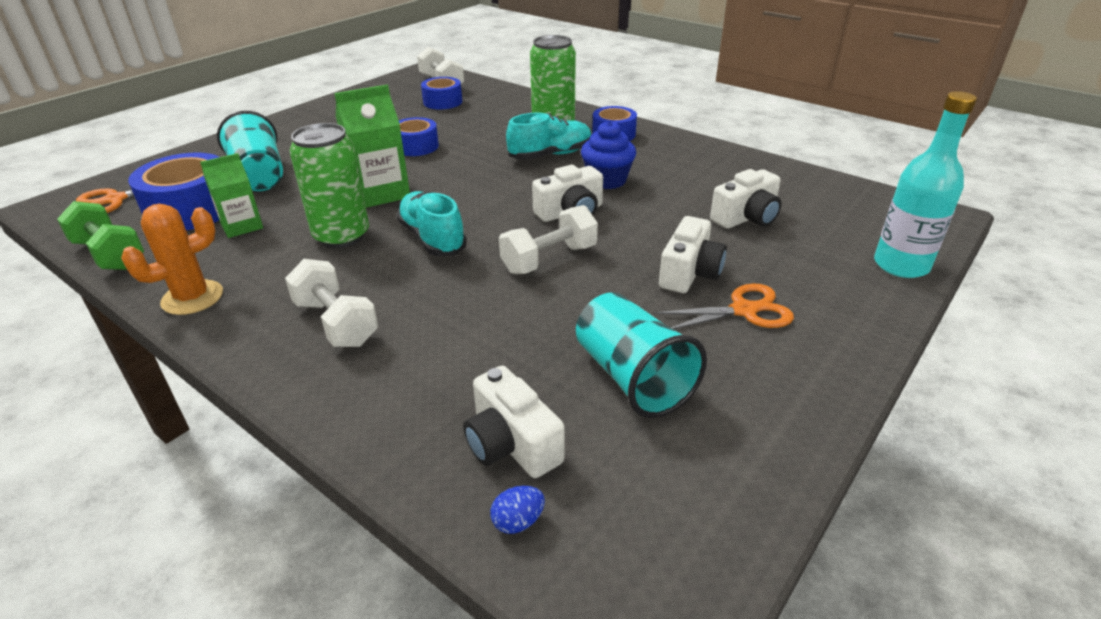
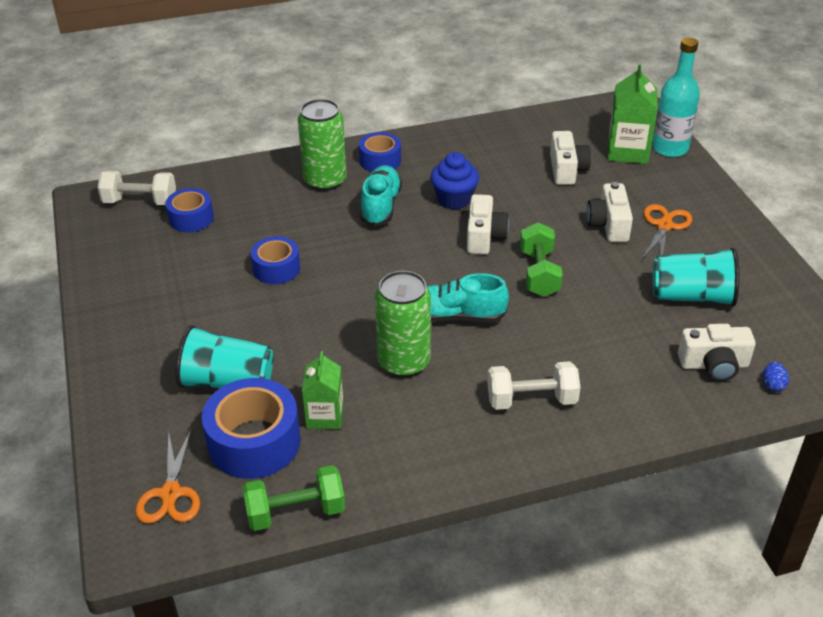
camera: 55 degrees left, 5 degrees up
orange cactus [121,204,223,315] -> none
green carton [334,84,410,208] -> green carton moved to [607,64,658,164]
white dumbbell [499,205,598,274] -> green dumbbell [520,223,563,297]
white camera [659,216,727,293] -> white camera turned 150 degrees counterclockwise [587,182,633,242]

